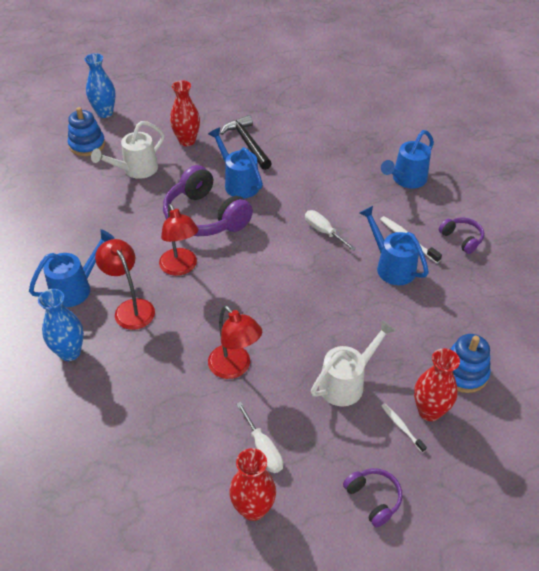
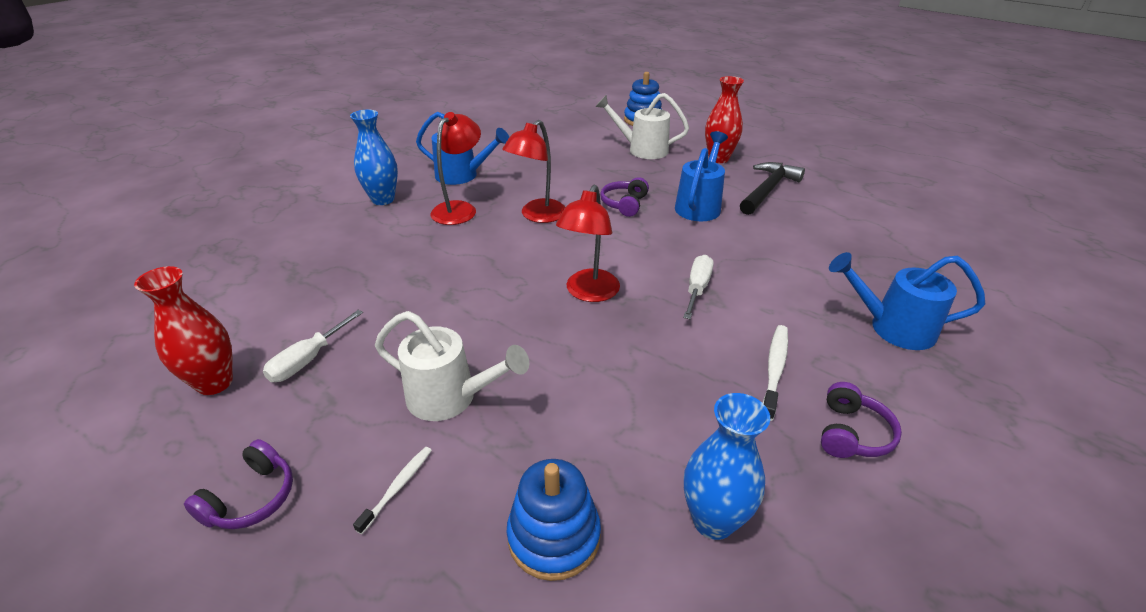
camera: 60 degrees right, 10 degrees down
blue vase [85,53,116,118] -> blue vase moved to [684,393,770,540]
purple headphones [163,165,253,236] -> purple headphones [600,177,649,217], size x0.49
red lamp [208,305,262,379] -> red lamp moved to [556,185,620,302]
blue watering can [360,206,429,285] -> none
red vase [414,348,460,421] -> none

